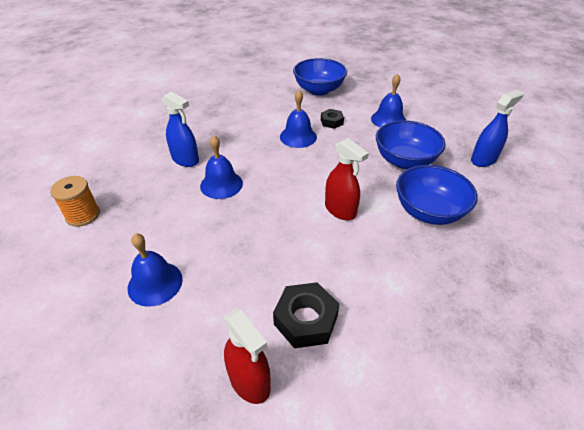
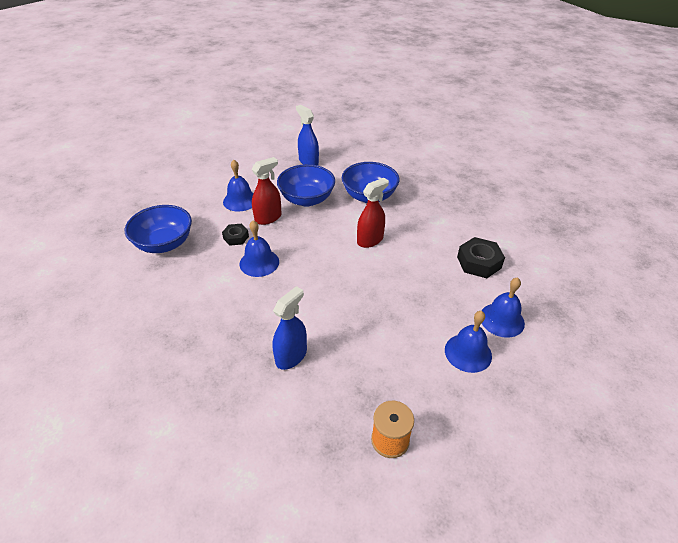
camera: 90 degrees left, 0 degrees up
blue bell [200,135,243,199] -> blue bell moved to [481,277,525,338]
red spray bottle [224,308,271,404] -> red spray bottle moved to [252,157,282,225]

